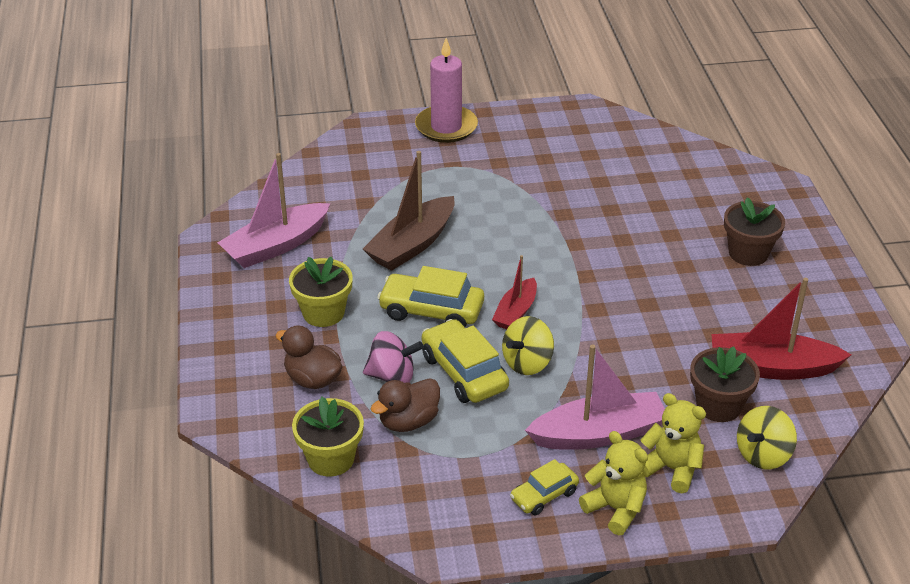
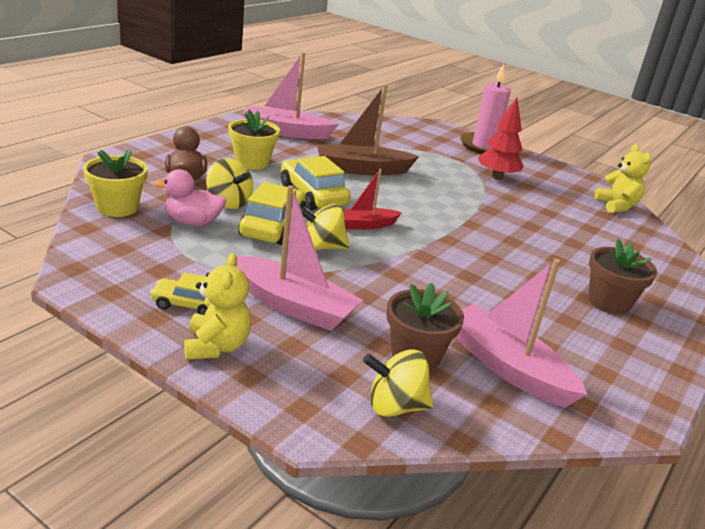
camera: 40 degrees right, 10 degrees down
pink spinning top [363,331,424,383] -> yellow spinning top [206,158,253,209]
brown duck [371,378,440,432] -> pink duck [154,169,226,226]
yellow teddy bear [640,393,706,493] -> yellow teddy bear moved to [594,144,651,213]
red boat [712,278,851,380] -> pink boat [457,259,588,407]
none -> red tree [478,97,523,180]

